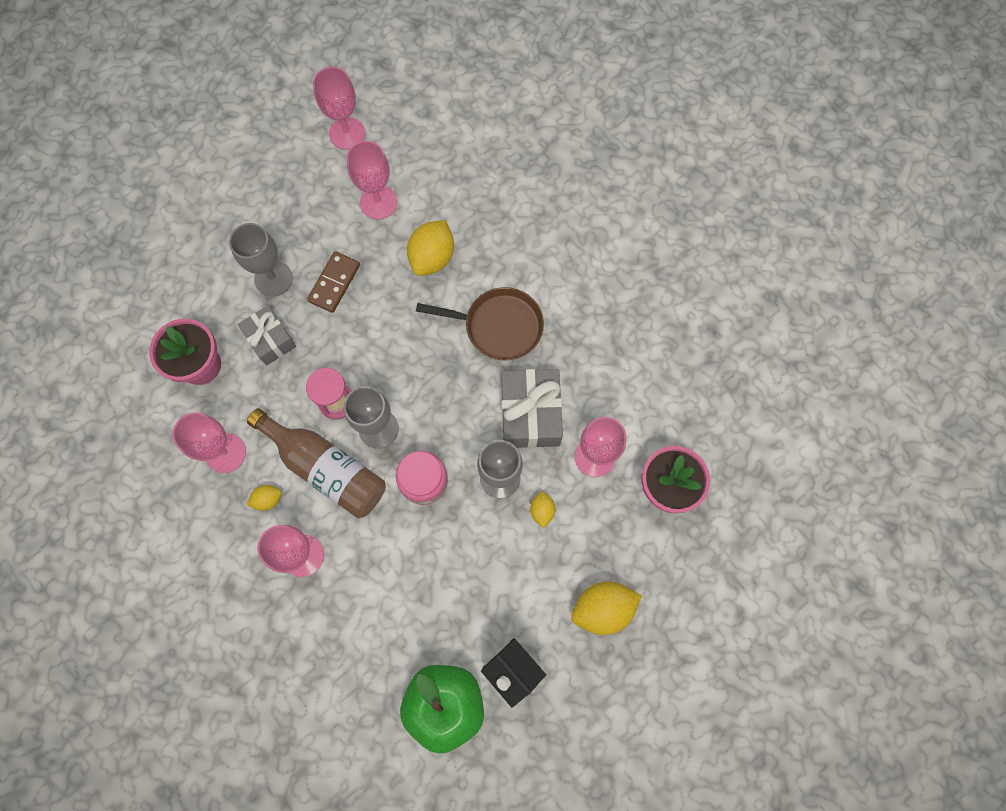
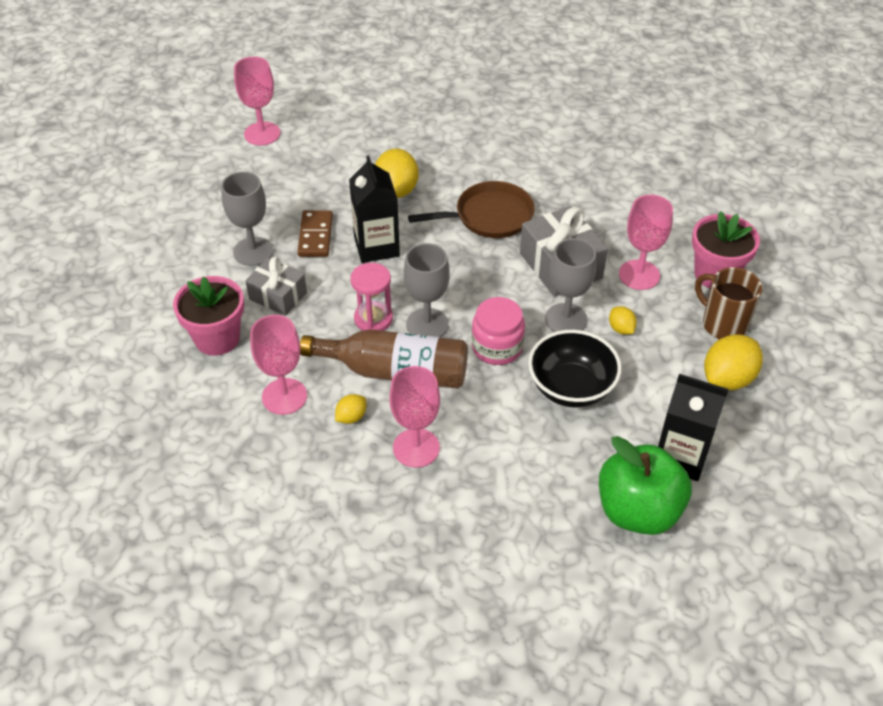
camera: 25 degrees left, 25 degrees down
pink goblet [347,141,397,219] -> none
none -> black carton [349,155,400,263]
none -> black bowl [528,330,622,408]
none -> brown mug [695,267,762,339]

